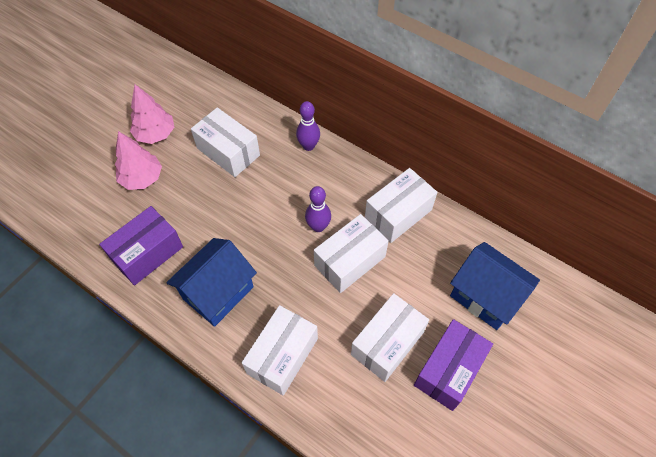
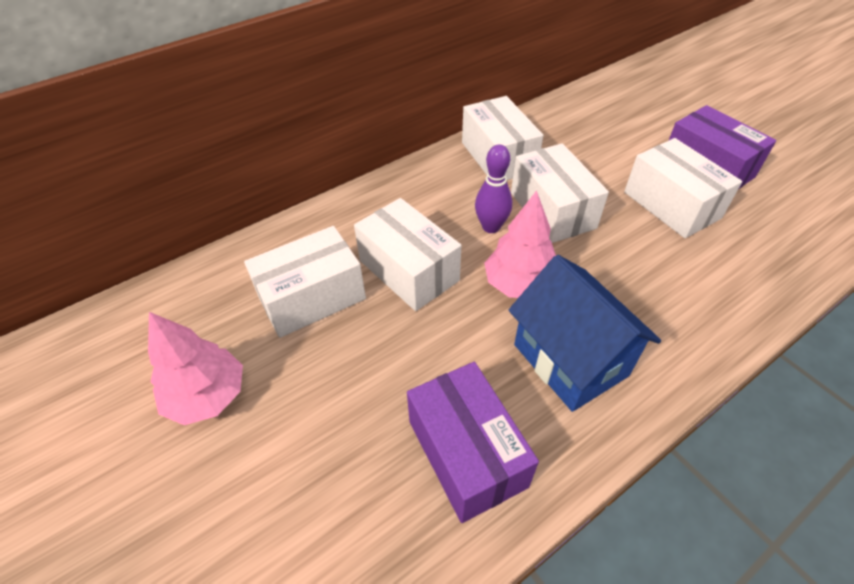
camera: 70 degrees left, 10 degrees down
pink tree [115,131,162,190] -> pink tree moved to [484,190,556,298]
white box [242,305,318,396] -> white box moved to [354,198,461,311]
purple bowling pin [296,101,320,151] -> none
blue house [450,242,540,330] -> none

